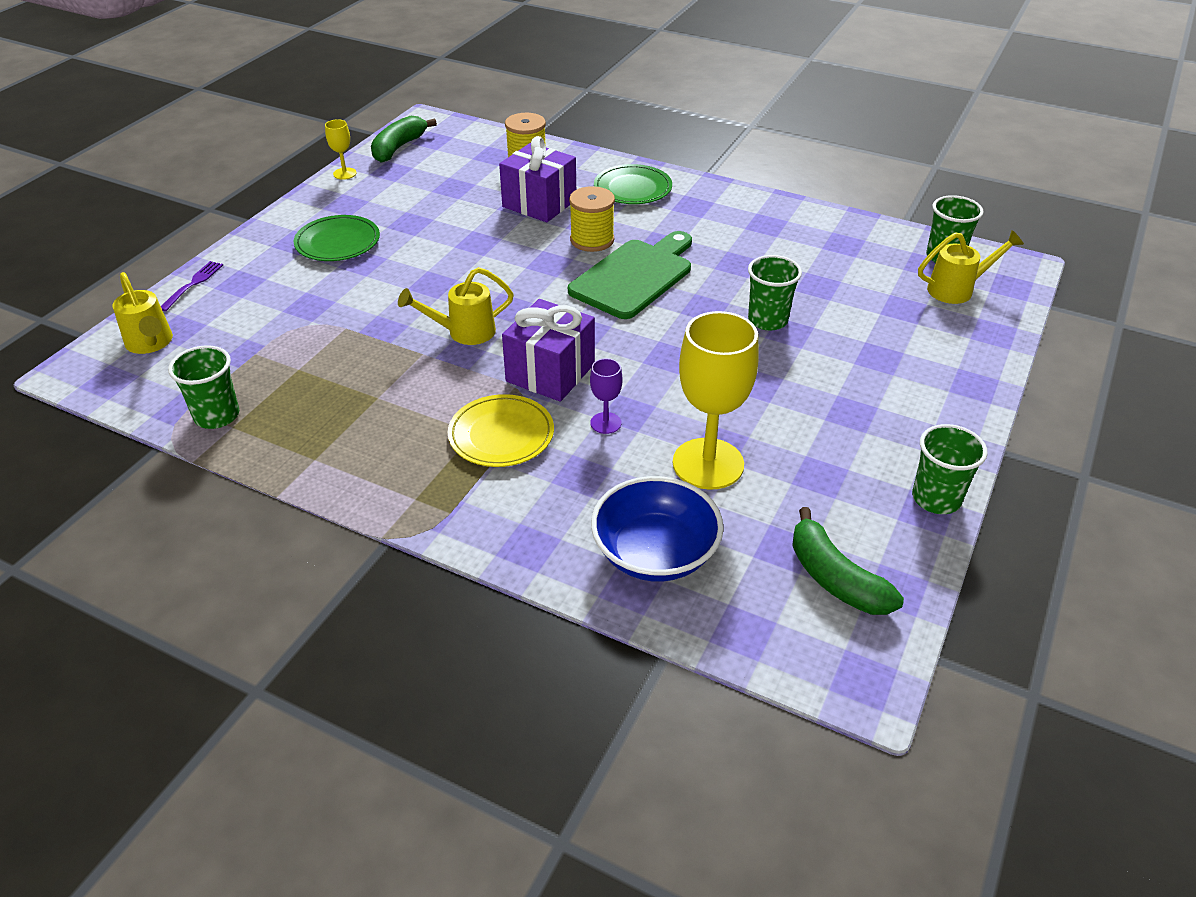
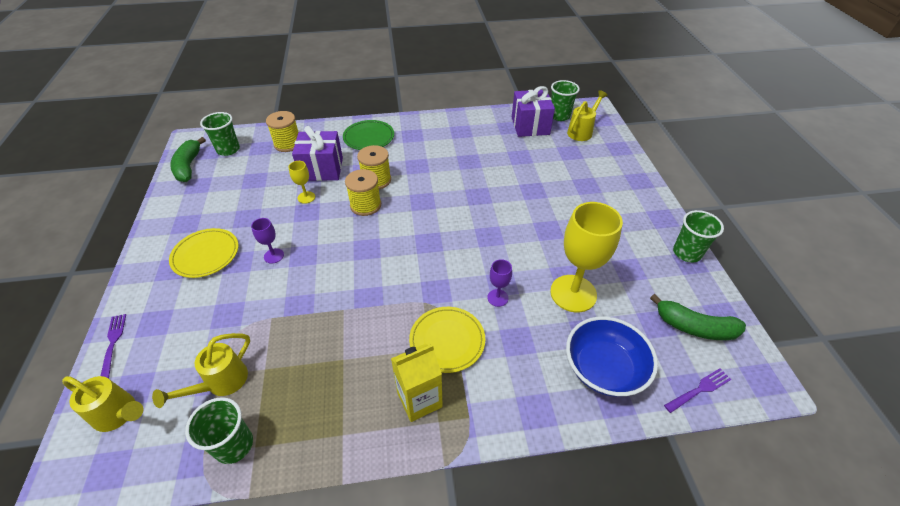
camera: 35 degrees left, 5 degrees up
green plate [294,215,380,261] -> yellow plate [169,228,238,278]
yellow goblet [325,119,357,180] -> yellow goblet moved to [289,161,315,204]
yellow watering can [398,267,514,345] -> yellow watering can moved to [152,333,250,408]
purple gift [502,299,595,402] -> purple gift moved to [512,86,555,137]
green cutting board [568,231,692,319] -> none
green cup [748,255,802,331] -> green cup moved to [200,112,240,156]
none -> purple goblet [251,218,284,263]
none -> yellow spool [345,169,381,216]
none -> yellow carton [391,344,443,422]
none -> purple fork [664,368,731,413]

